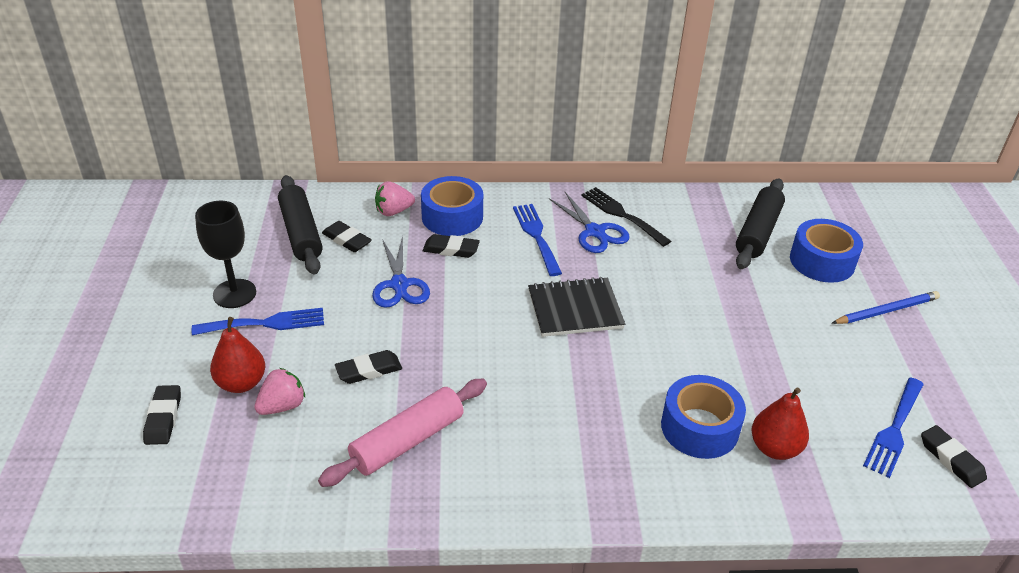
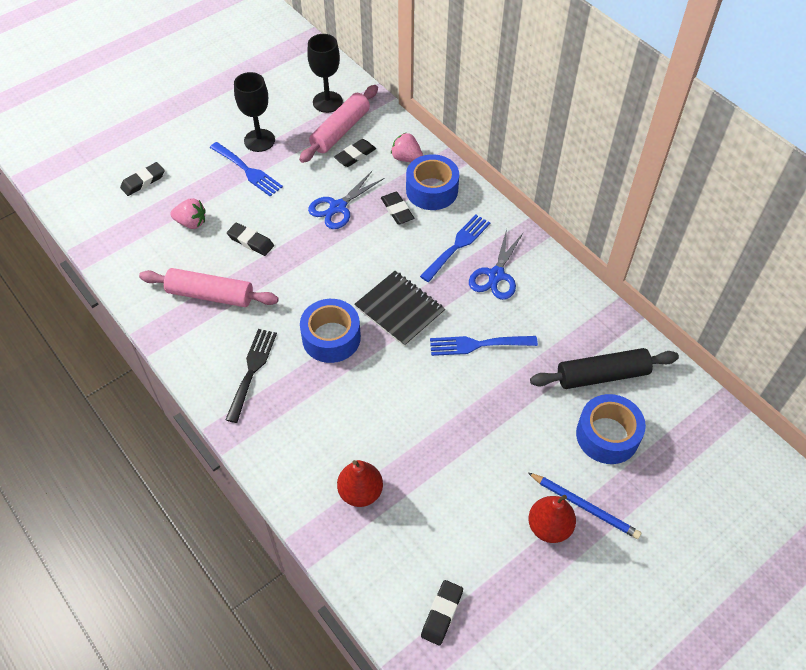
camera: 55 degrees right, 15 degrees up
red pear [210,317,265,393] -> red pear moved to [528,495,576,543]
black rolling pin [278,175,323,275] -> pink rolling pin [299,85,378,163]
black eraser [322,221,372,252] -> black eraser turned 45 degrees clockwise [334,139,376,167]
black fork [581,187,671,247] -> black fork moved to [225,329,277,423]
blue tape [661,375,746,459] -> blue tape moved to [300,299,361,363]
blue fork [863,377,924,478] -> blue fork moved to [430,336,538,356]
none -> black goblet [307,34,343,113]

